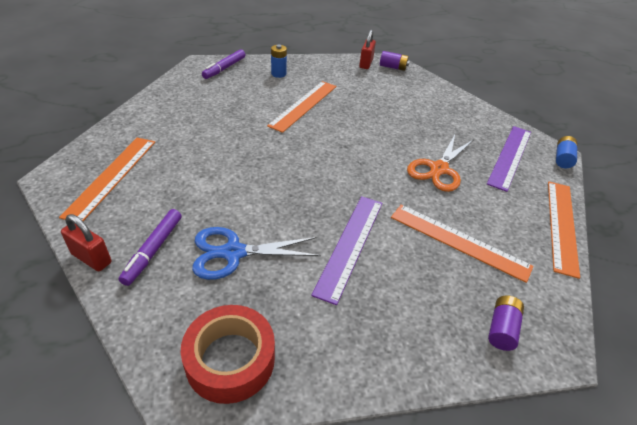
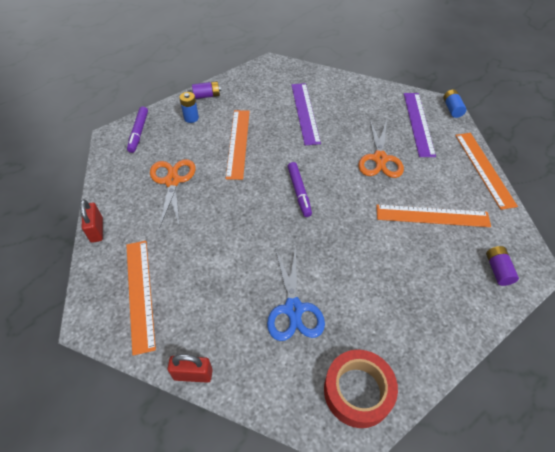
camera: 25 degrees left, 10 degrees up
purple marker [119,209,182,286] -> purple marker moved to [287,162,312,217]
blue scissors [192,227,321,280] -> blue scissors turned 60 degrees counterclockwise [267,247,325,341]
purple ruler [311,196,382,305] -> purple ruler moved to [291,83,321,145]
red padlock [359,30,376,69] -> red padlock moved to [80,199,103,243]
purple battery [380,51,410,71] -> purple battery moved to [192,81,221,99]
none -> orange scissors [150,159,196,229]

